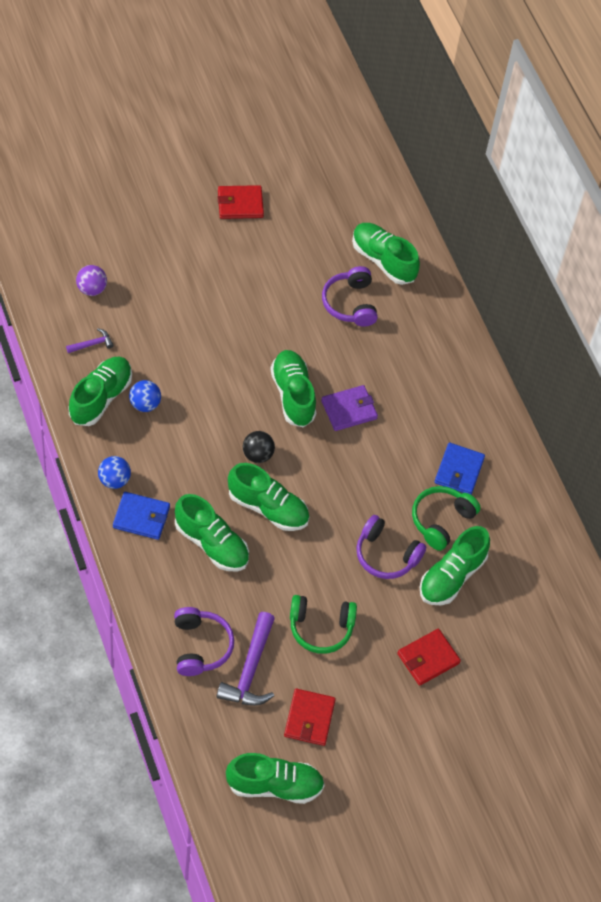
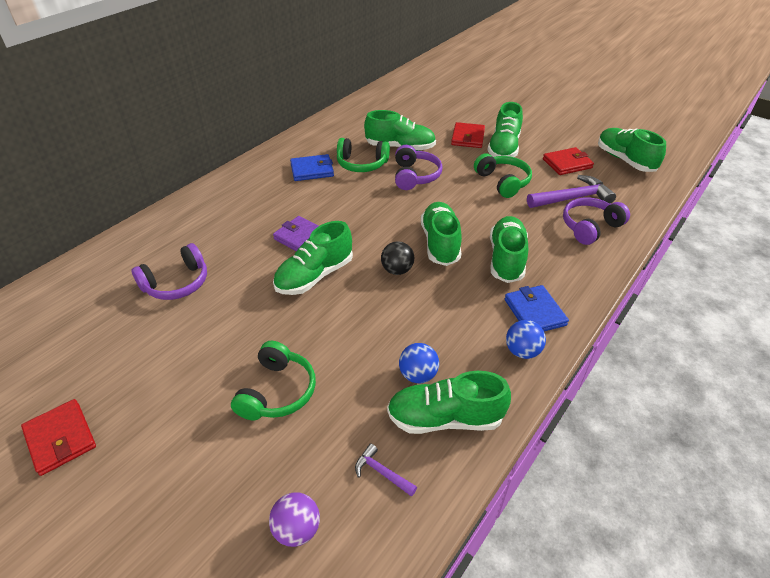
camera: 115 degrees left, 15 degrees down
green shoe [352,223,420,285] -> green shoe moved to [487,102,523,157]
red wallet [397,629,461,686] -> red wallet turned 75 degrees clockwise [451,122,485,148]
none -> green headphones [231,341,316,420]

